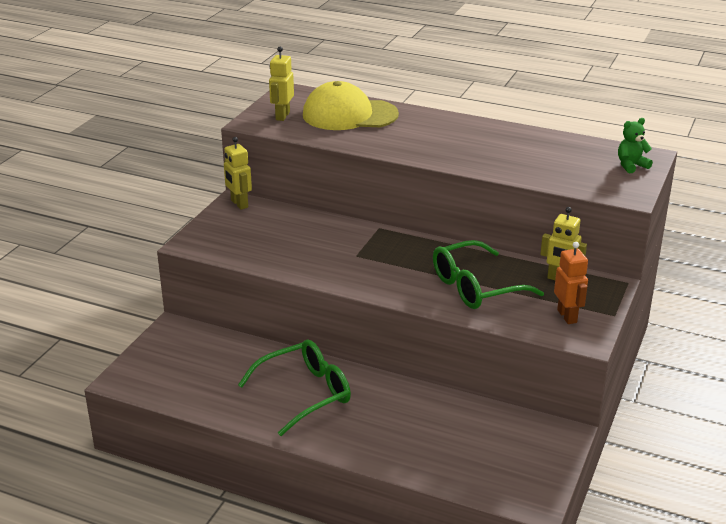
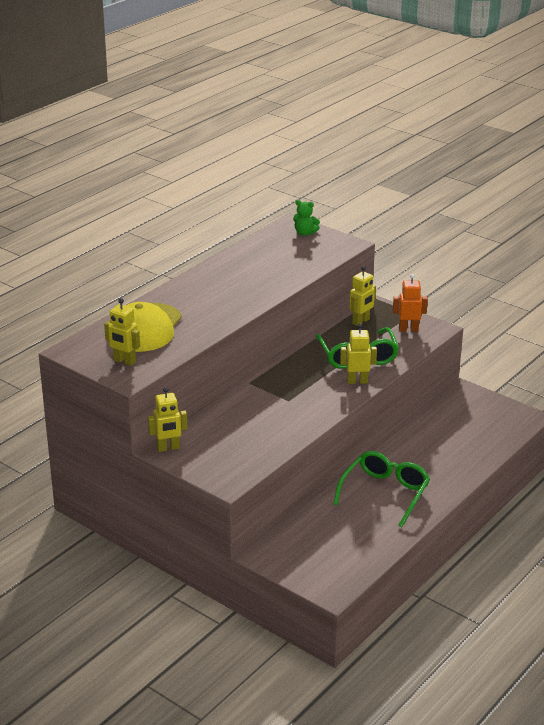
camera: 75 degrees left, 0 degrees up
green glasses [238,340,351,436] -> green glasses turned 45 degrees clockwise [333,451,430,527]
green teddy bear [618,118,653,173] -> green teddy bear turned 60 degrees counterclockwise [293,200,320,236]
none -> yellow robot [340,323,377,384]

